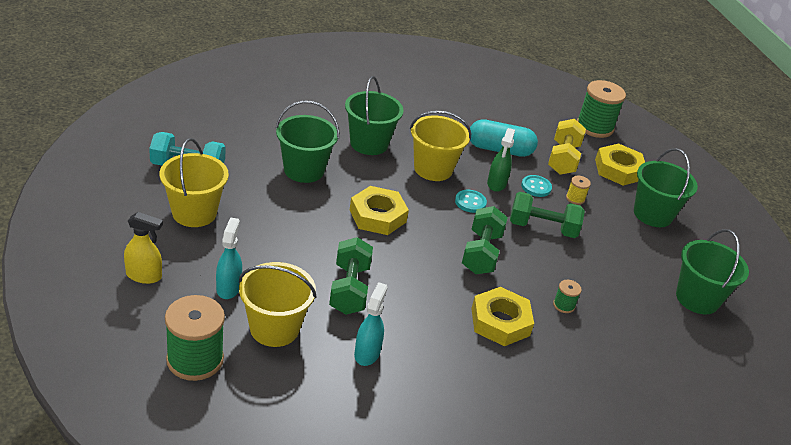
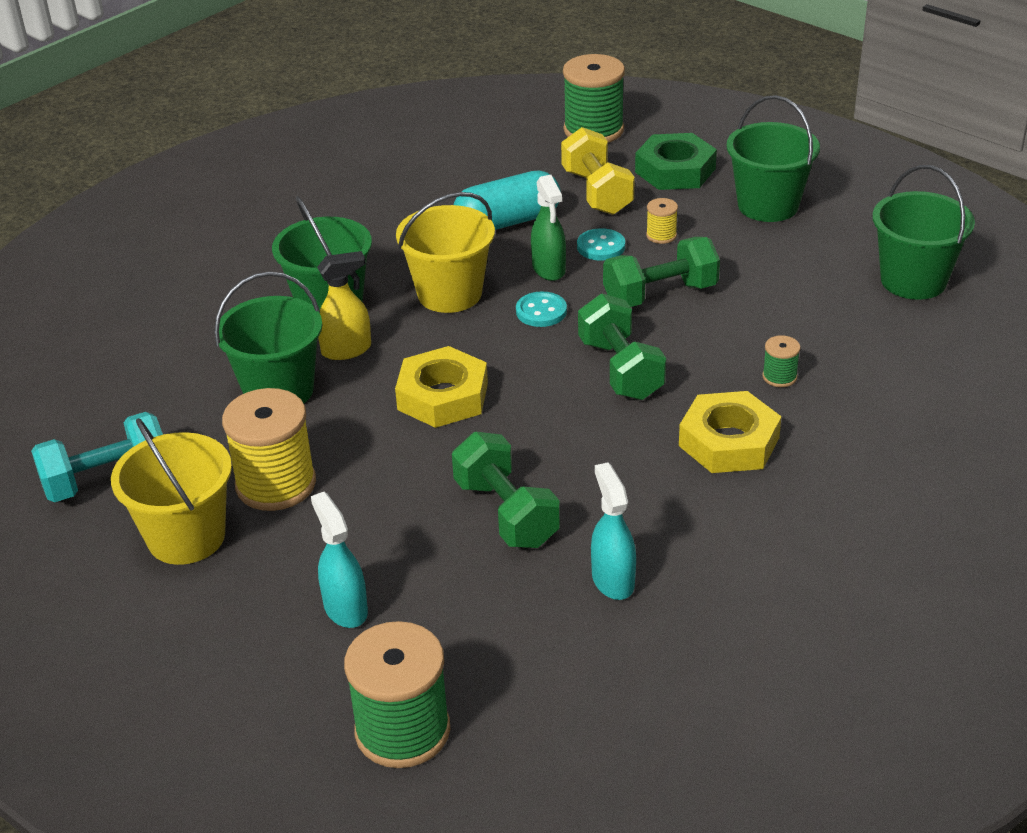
camera: 25 degrees left, 0 degrees up
yellow spray bottle [124,212,163,284] -> yellow spray bottle moved to [317,251,371,360]
yellow bucket [239,262,317,347] -> none
yellow nut [595,144,645,186] -> green nut [635,133,717,190]
none -> yellow spool [222,388,316,511]

